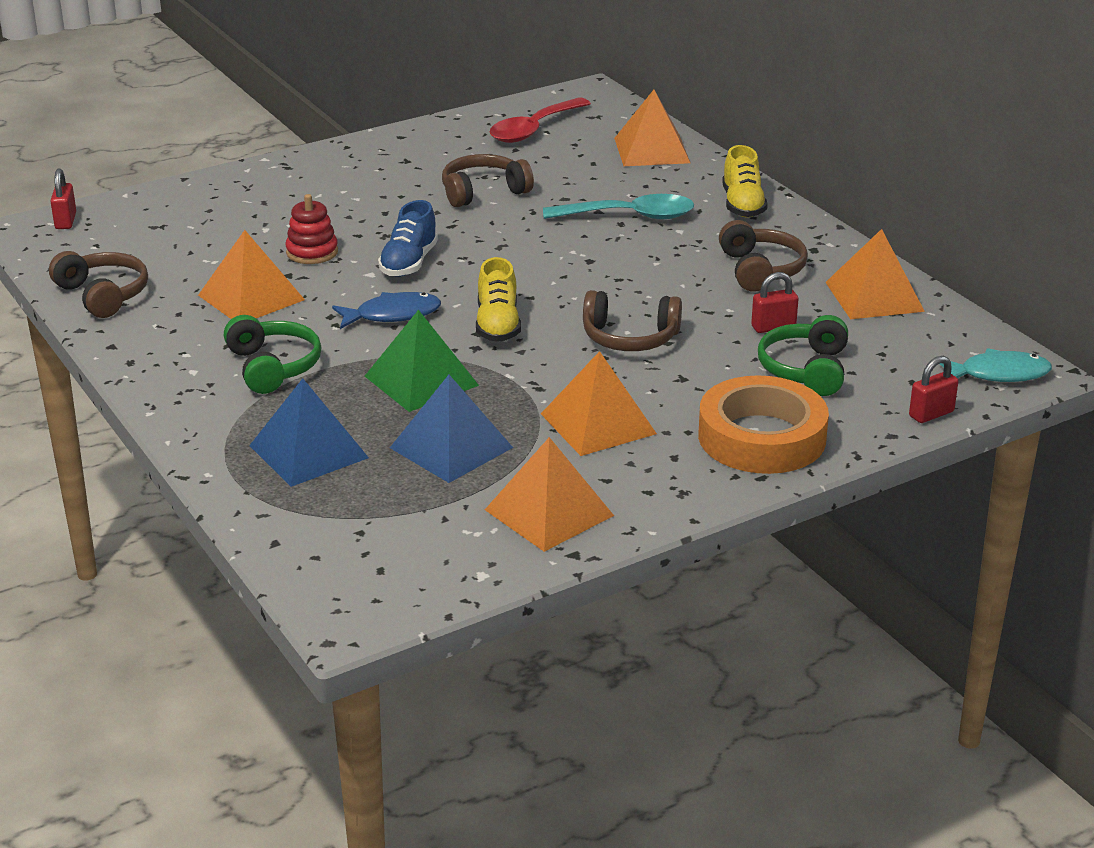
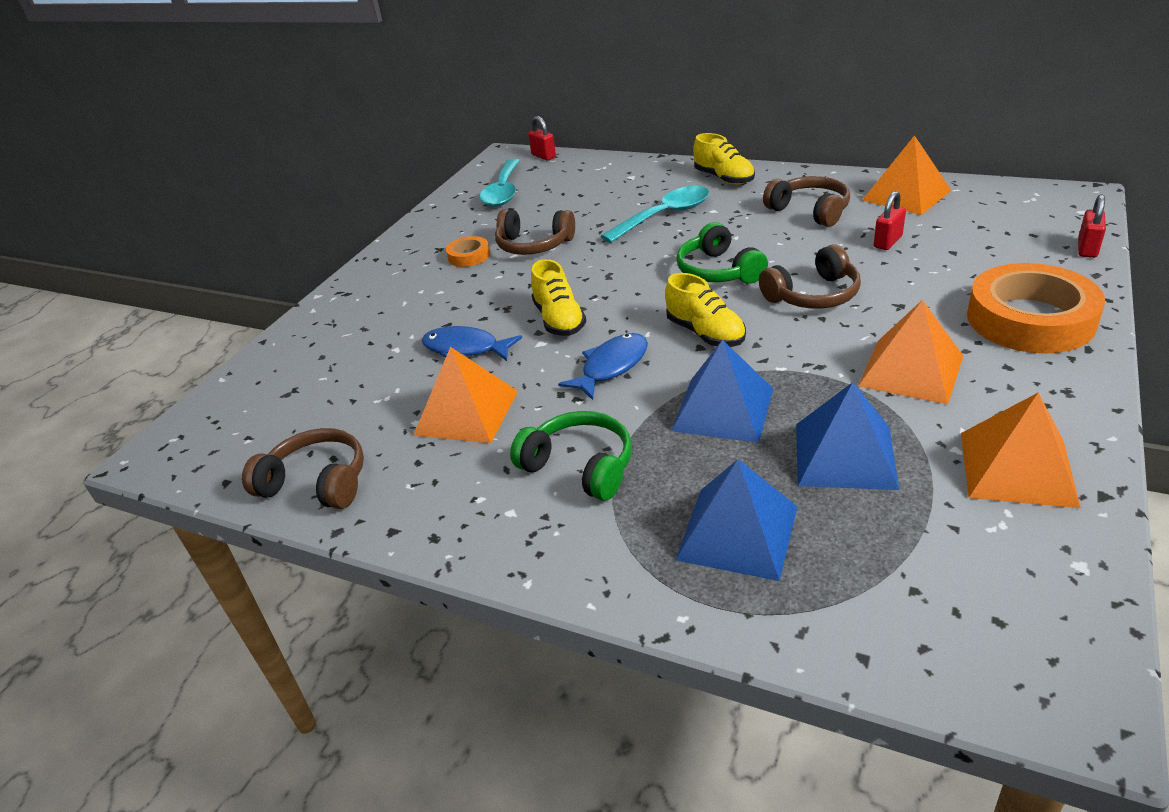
camera: 30 degrees left, 5 degrees up
red padlock [50,168,76,229] -> red padlock moved to [528,116,556,161]
red stacking toy [285,194,338,264] -> blue fish [422,326,522,361]
green pyramid [365,310,479,412] -> blue pyramid [671,340,773,443]
blue shoe [378,200,438,277] -> yellow shoe [531,259,586,336]
brown headphones [442,154,534,207] -> brown headphones turned 105 degrees counterclockwise [495,209,575,255]
red spoon [489,98,591,143] -> turquoise spoon [479,159,520,207]
orange pyramid [614,90,690,166] -> none
green headphones [758,315,848,396] -> green headphones moved to [676,222,768,284]
turquoise fish [940,348,1052,382] -> none
none -> orange tape [446,236,490,267]

